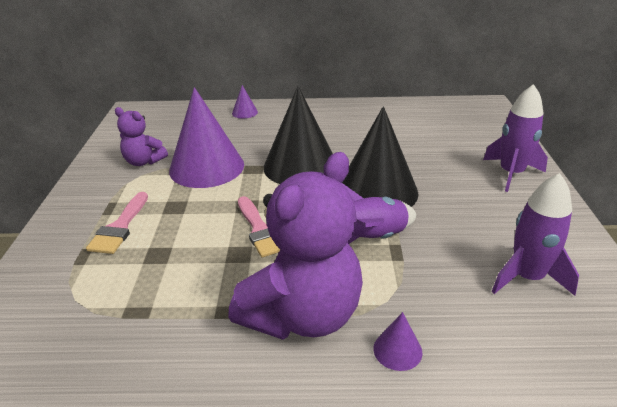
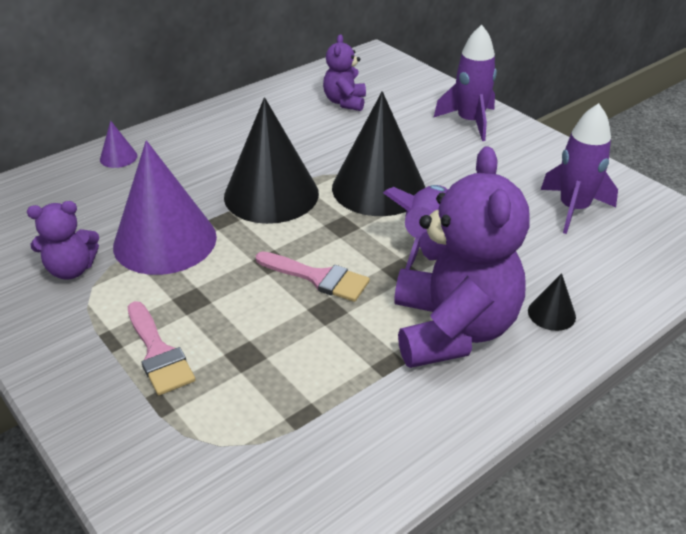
camera: 40 degrees left, 5 degrees up
purple cone [373,312,422,371] -> black cone [528,273,576,331]
none -> purple teddy bear [323,34,366,111]

